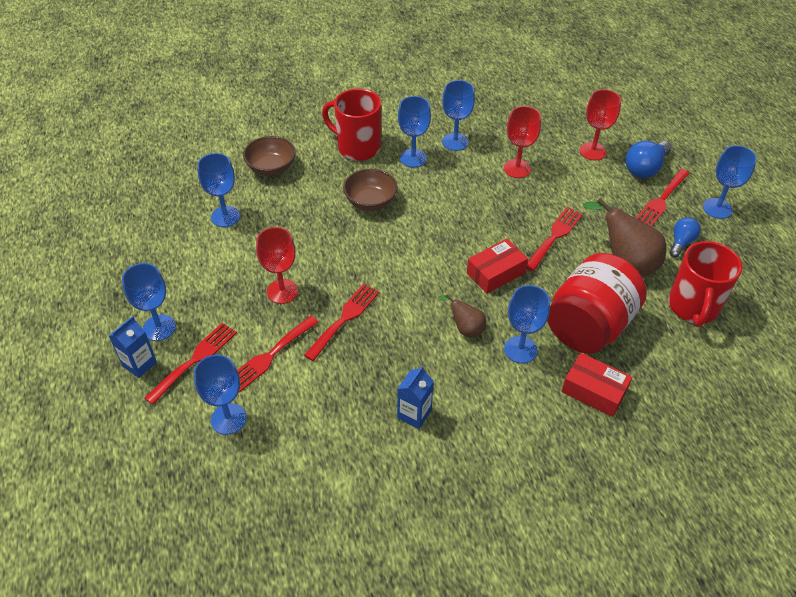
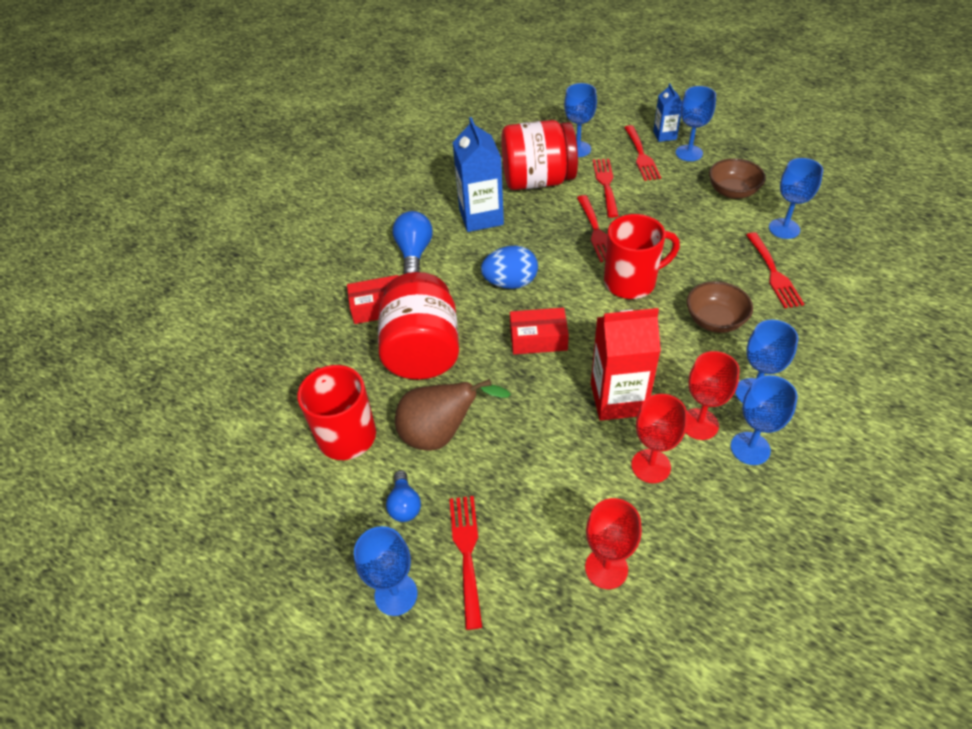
camera: 140 degrees right, 0 degrees up
brown bowl [243,136,296,176] -> brown bowl moved to [709,158,766,199]
red goblet [256,227,298,304] -> red goblet moved to [685,351,740,440]
red mug [322,89,381,161] -> red mug moved to [604,214,680,299]
blue carton [397,366,434,429] -> blue carton [452,117,504,232], size x1.80
brown pear [439,294,486,337] -> blue egg [481,245,538,289]
red box [467,239,528,294] -> red box turned 75 degrees clockwise [510,308,569,354]
blue goblet [504,285,550,363] -> none
red fork [526,207,583,271] -> red fork moved to [746,232,804,308]
blue light bulb [625,141,671,178] -> blue light bulb moved to [392,211,433,274]
none -> red jar [501,120,578,190]
none -> red carton [591,308,661,421]

